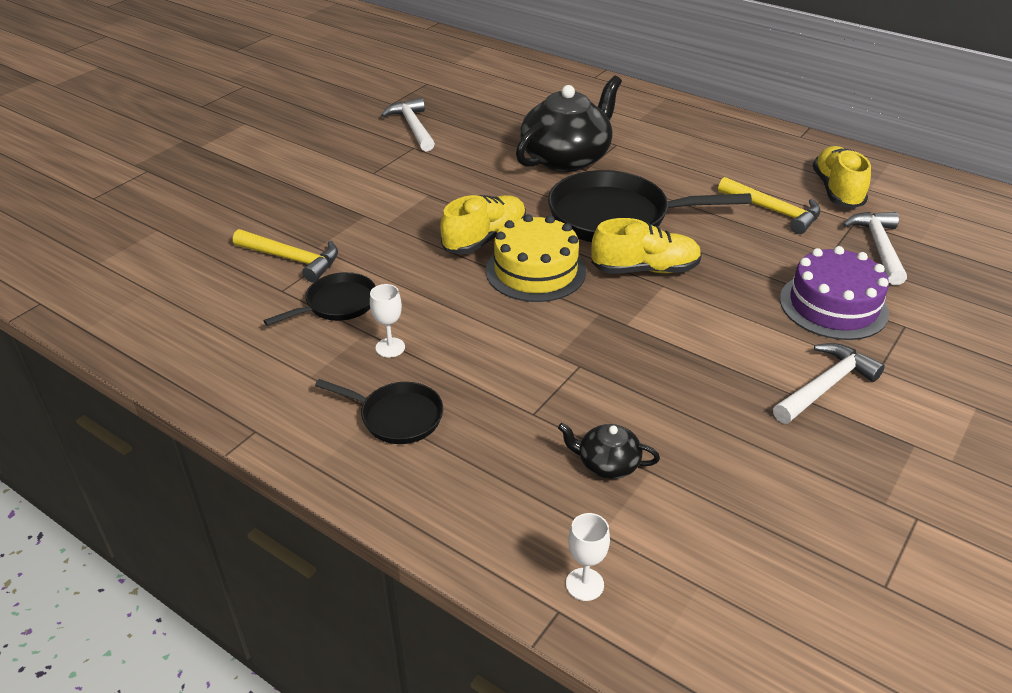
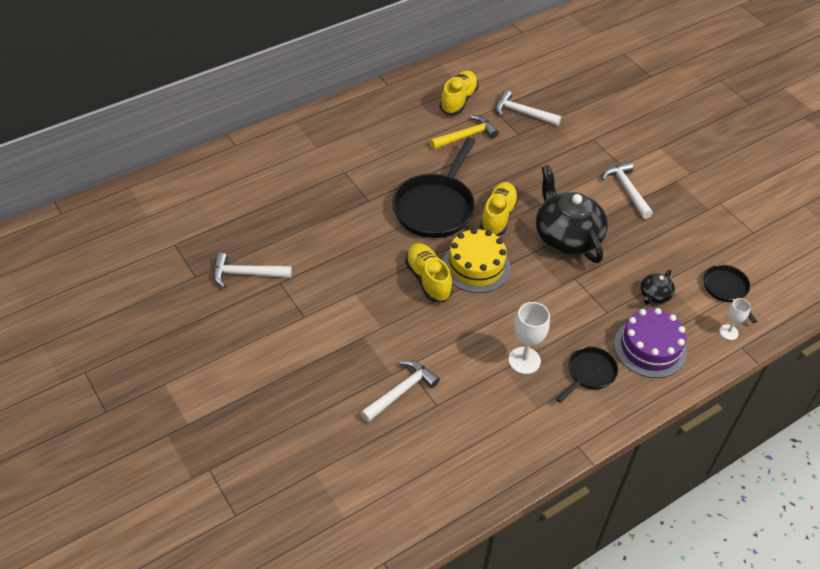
camera: 70 degrees left, 10 degrees up
yellow hammer [233,229,338,283] -> white hammer [360,360,440,423]
black pan [264,272,376,326] -> black pan moved to [704,265,757,323]
white goblet [370,284,405,358] -> white goblet [508,302,550,374], size x1.67
black teapot [516,76,622,172] -> black teapot moved to [536,165,608,263]
purple cake [780,246,889,340] -> purple cake moved to [614,308,687,378]
yellow shoe [813,146,871,209] -> yellow shoe turned 90 degrees clockwise [440,70,479,115]

